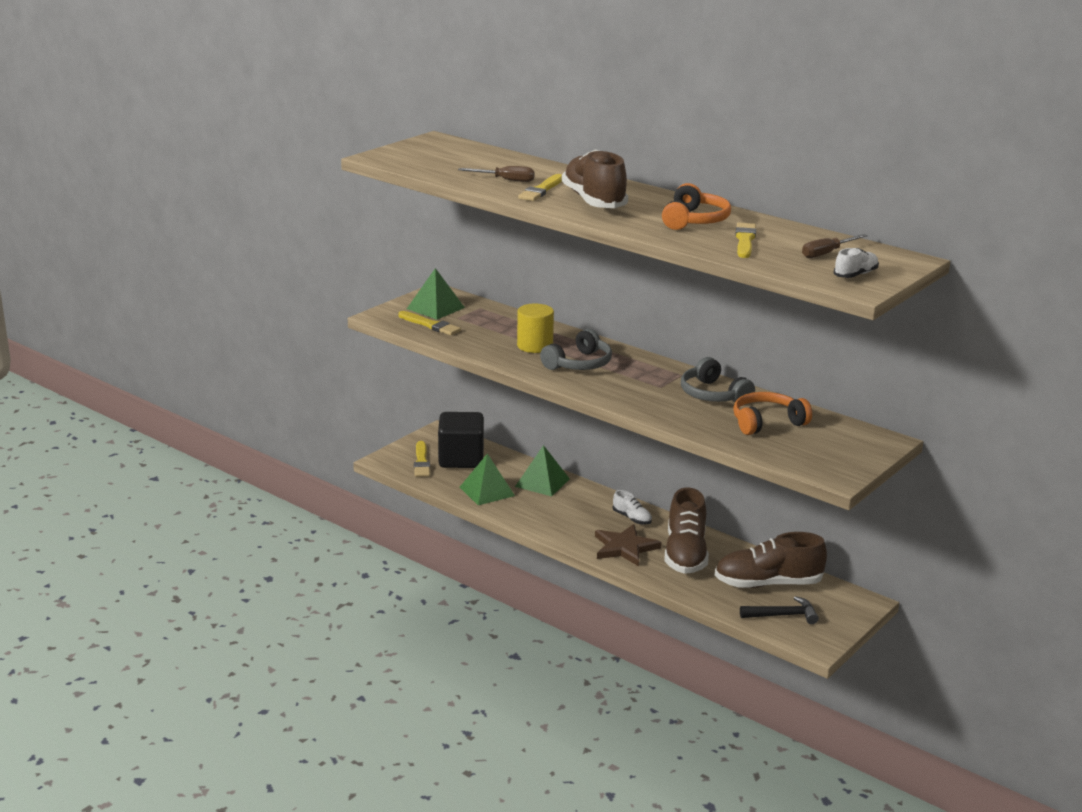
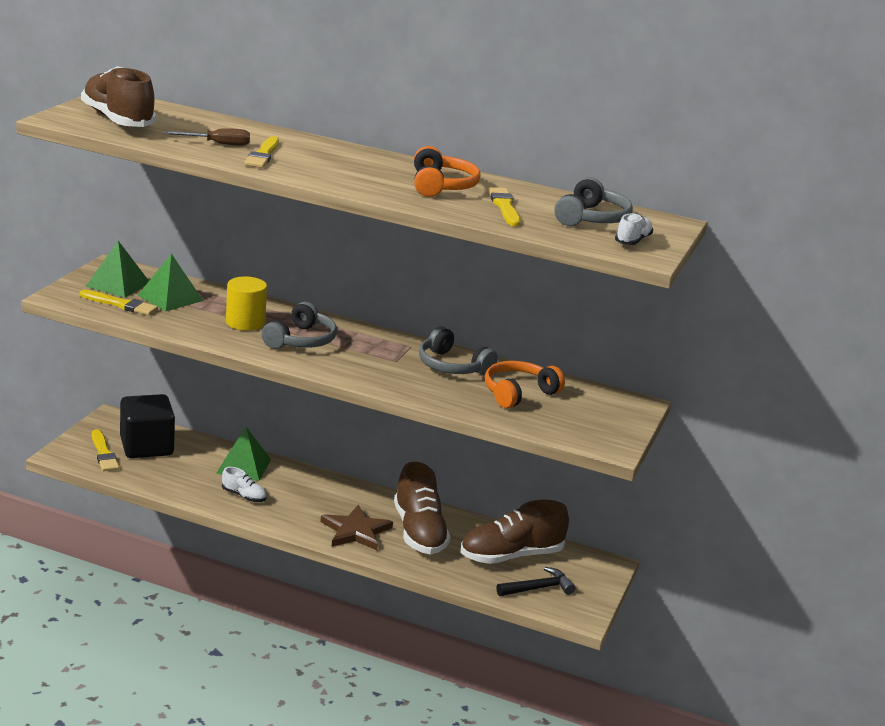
camera: 20 degrees left, 0 degrees up
green pyramid [460,454,515,505] -> green pyramid moved to [138,254,203,311]
brown shoe [562,150,628,208] -> brown shoe moved to [81,66,156,127]
white shoe [613,490,652,524] -> white shoe moved to [222,467,267,502]
brown screwdriver [802,234,868,258] -> grey headphones [555,177,633,226]

